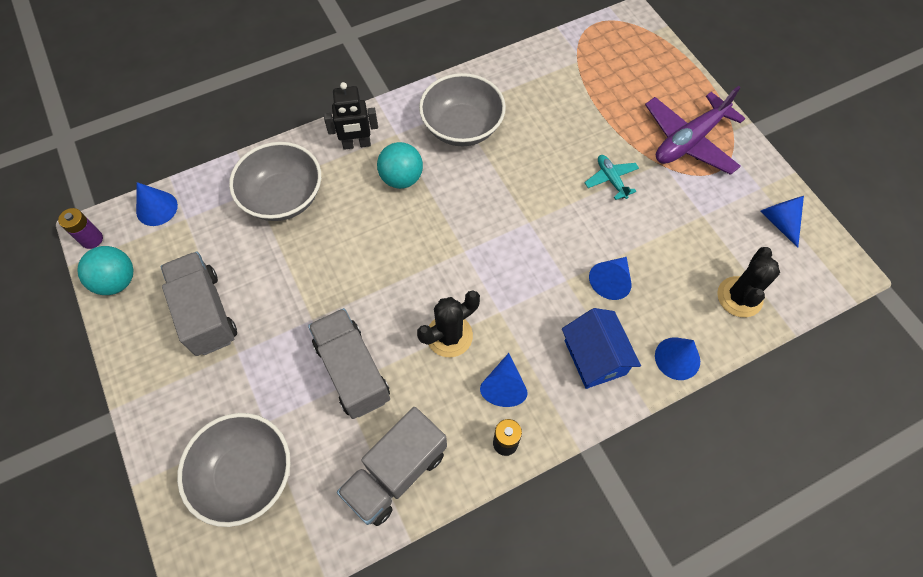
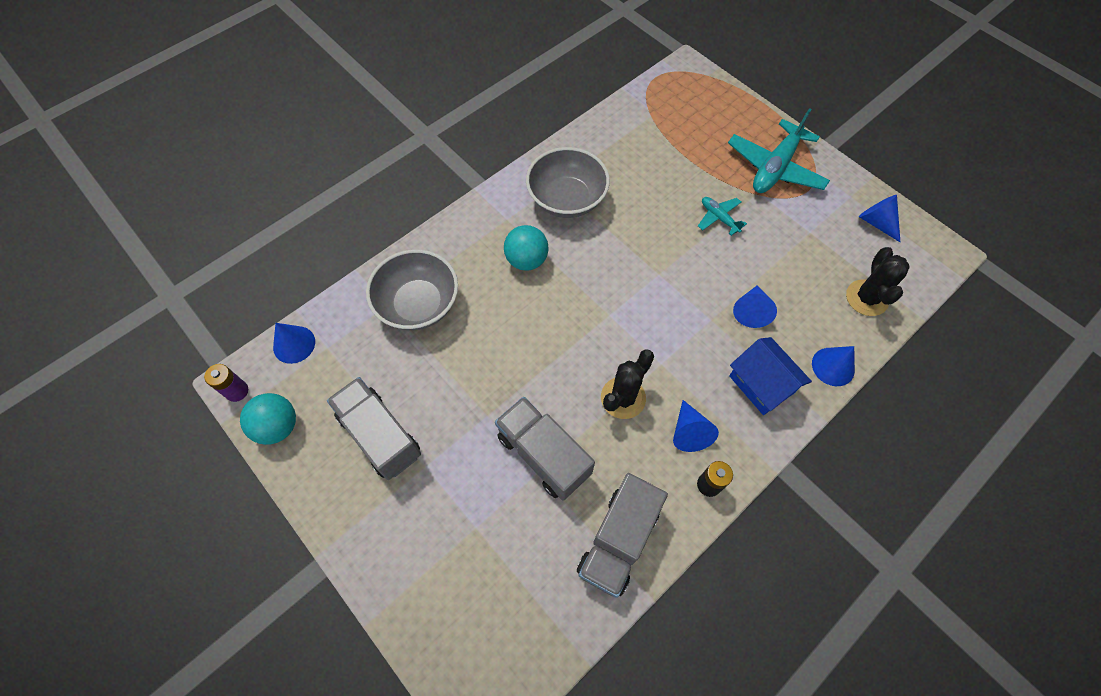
camera: 15 degrees left, 0 degrees up
grey bowl [177,413,291,527] -> none
black robot [324,82,378,150] -> none
purple plane [645,86,746,175] -> turquoise plane [728,108,830,193]

